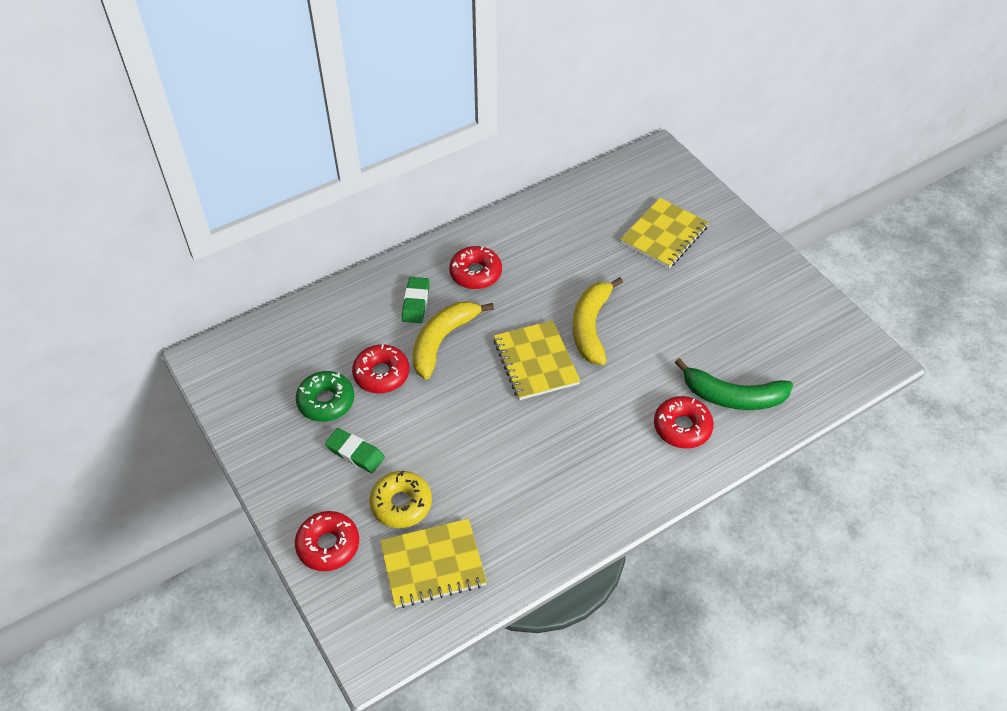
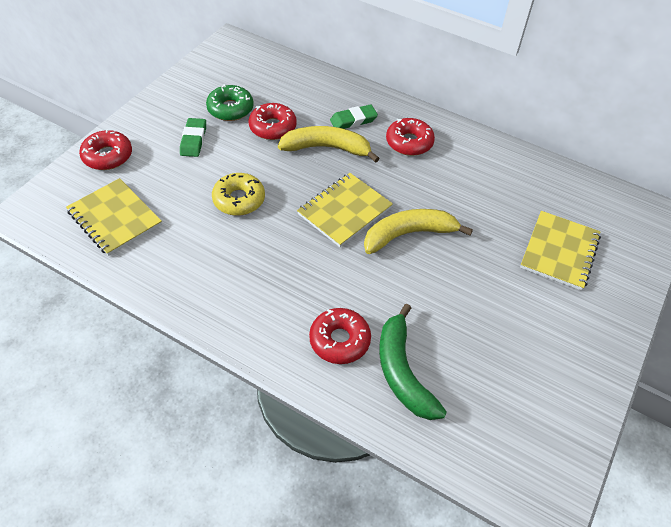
camera: 60 degrees right, 0 degrees up
yellow donut [369,471,432,528] -> yellow donut moved to [212,173,265,216]
yellow notebook [620,198,709,268] -> yellow notebook turned 75 degrees counterclockwise [520,211,601,291]

